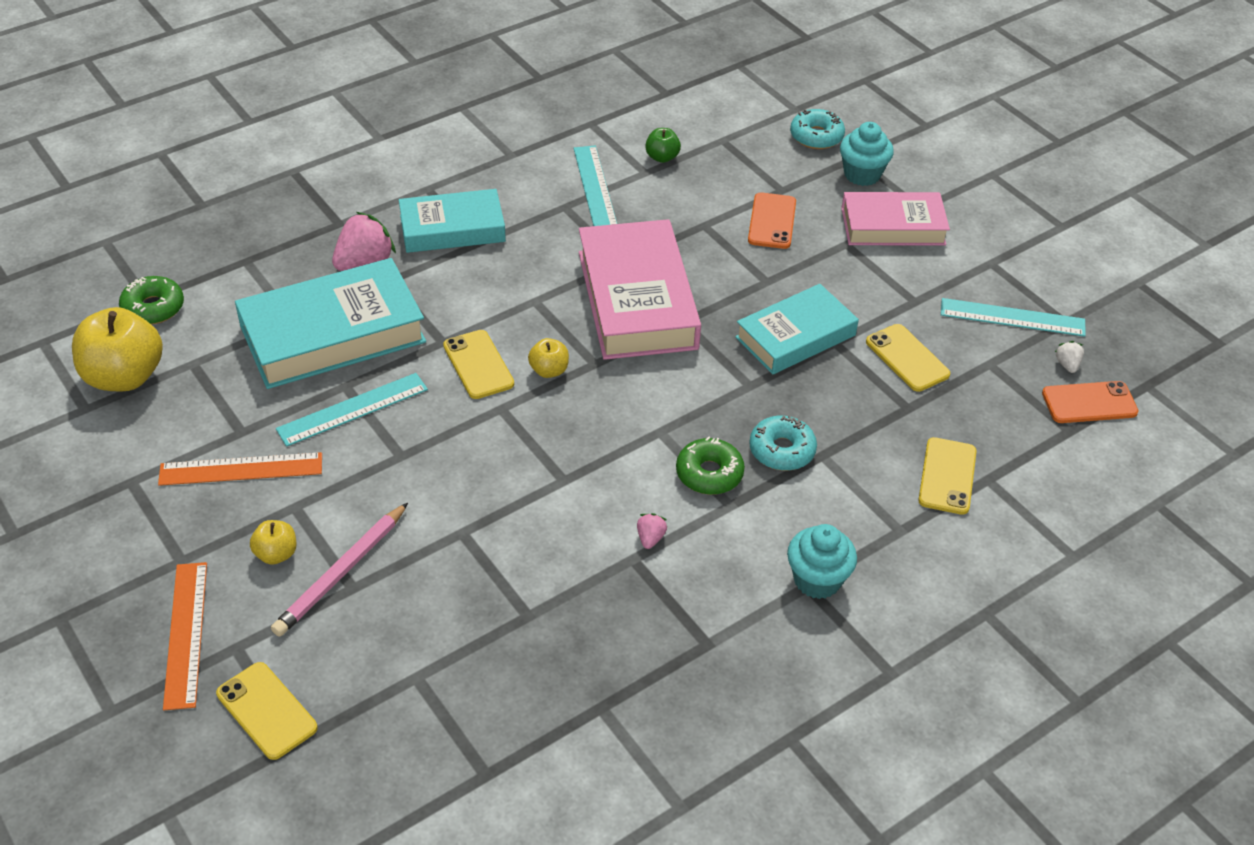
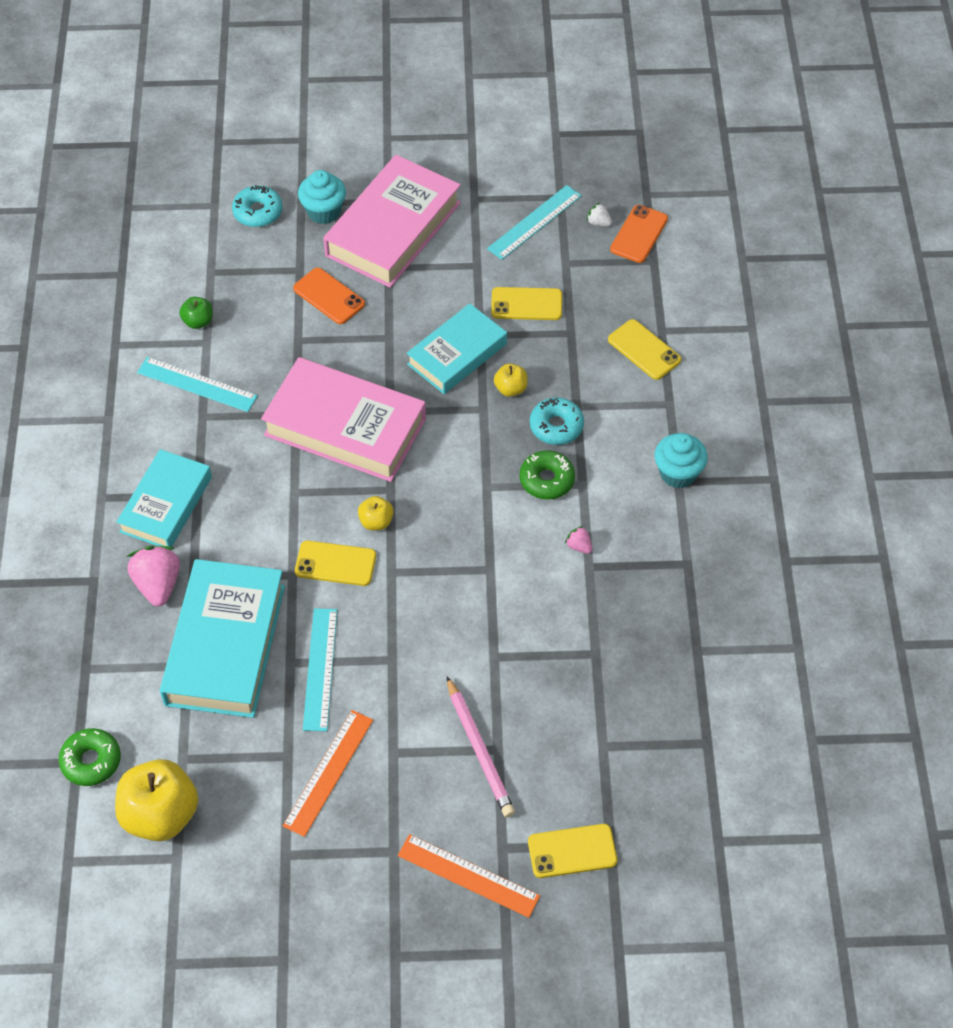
camera: 55 degrees left, 10 degrees up
yellow apple [250,520,296,565] -> yellow apple moved to [494,364,528,397]
turquoise book [735,284,859,375] -> turquoise book turned 45 degrees clockwise [406,303,507,394]
pink book [841,192,950,246] -> pink book [323,155,461,288], size x1.54

